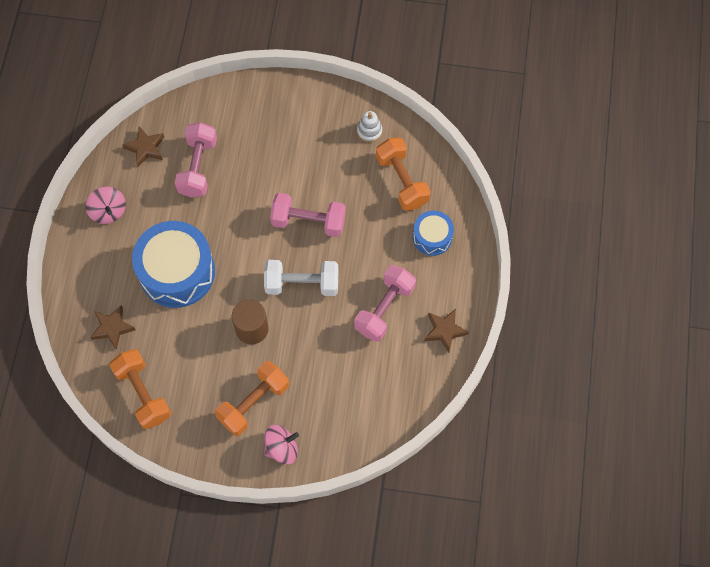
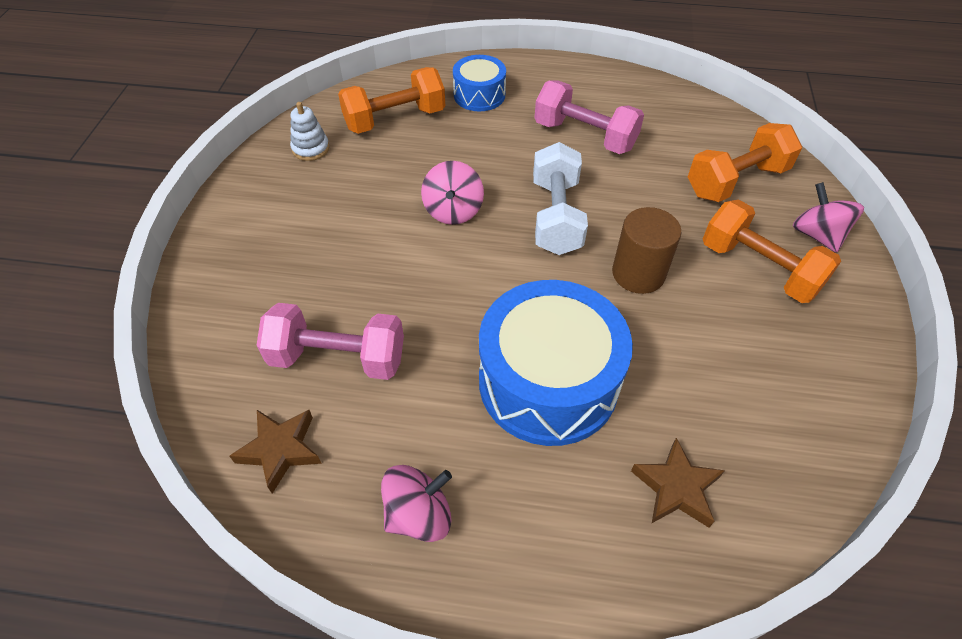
camera: 90 degrees left, 15 degrees down
orange dumbbell [109,349,171,429] -> orange dumbbell moved to [688,123,802,202]
pink dumbbell [270,193,346,237] -> pink spinning top [421,161,484,225]
brown star [424,309,469,353] -> none

